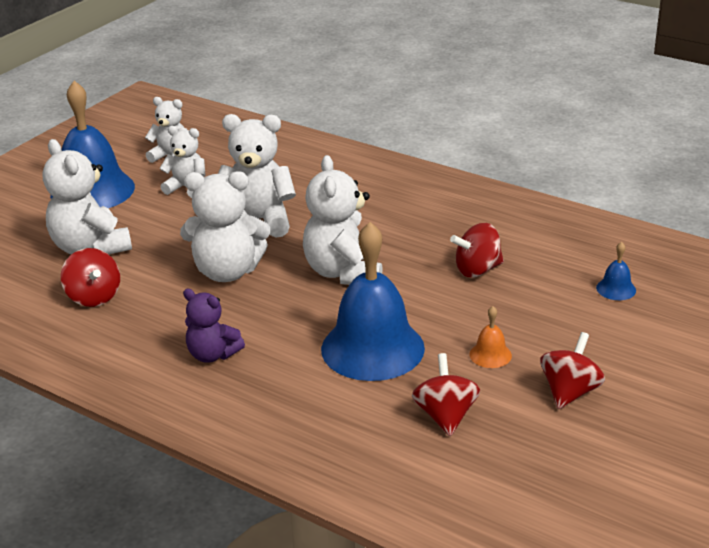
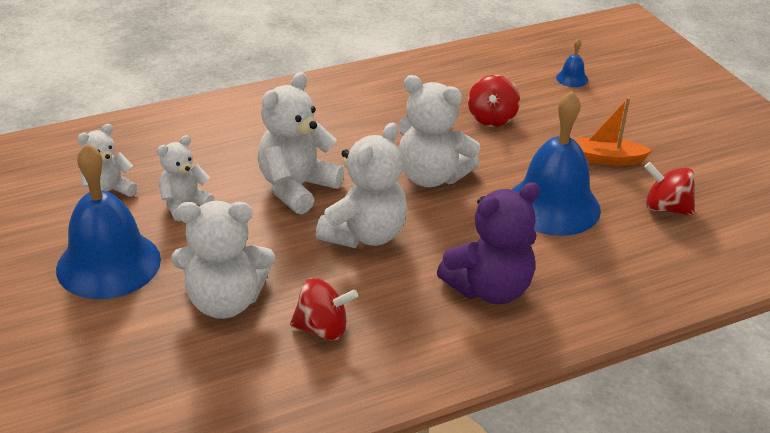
camera: 60 degrees left, 5 degrees up
purple teddy bear [183,289,245,363] -> purple teddy bear [437,182,540,304], size x1.65
orange bell [470,306,512,368] -> orange boat [574,97,652,166]
red spinning top [540,332,605,409] -> none

